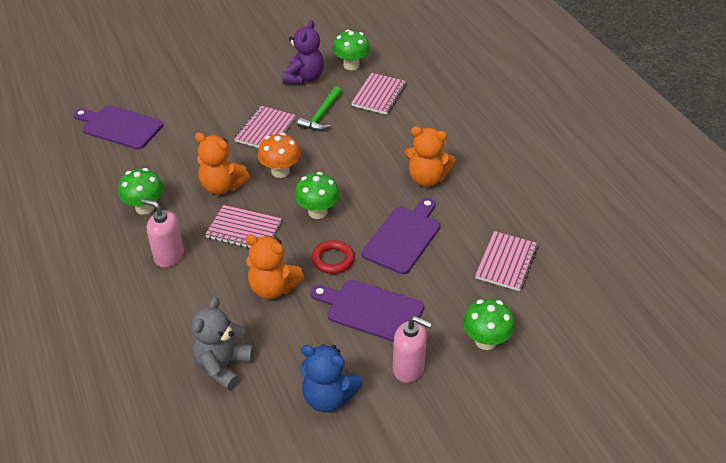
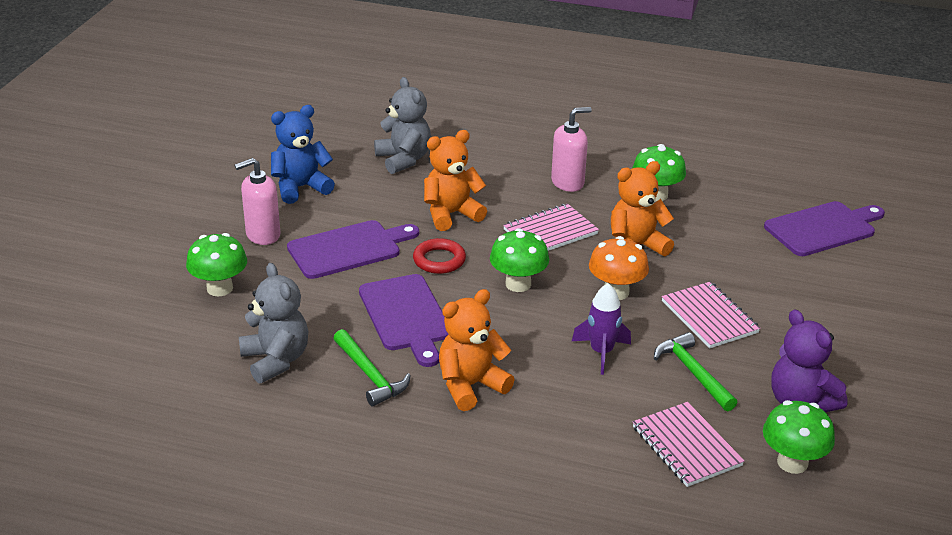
camera: 130 degrees right, 10 degrees down
pink notebook [475,231,538,291] -> grey teddy bear [239,263,308,384]
none -> green hammer [333,329,411,406]
none -> purple rocket [572,283,631,375]

